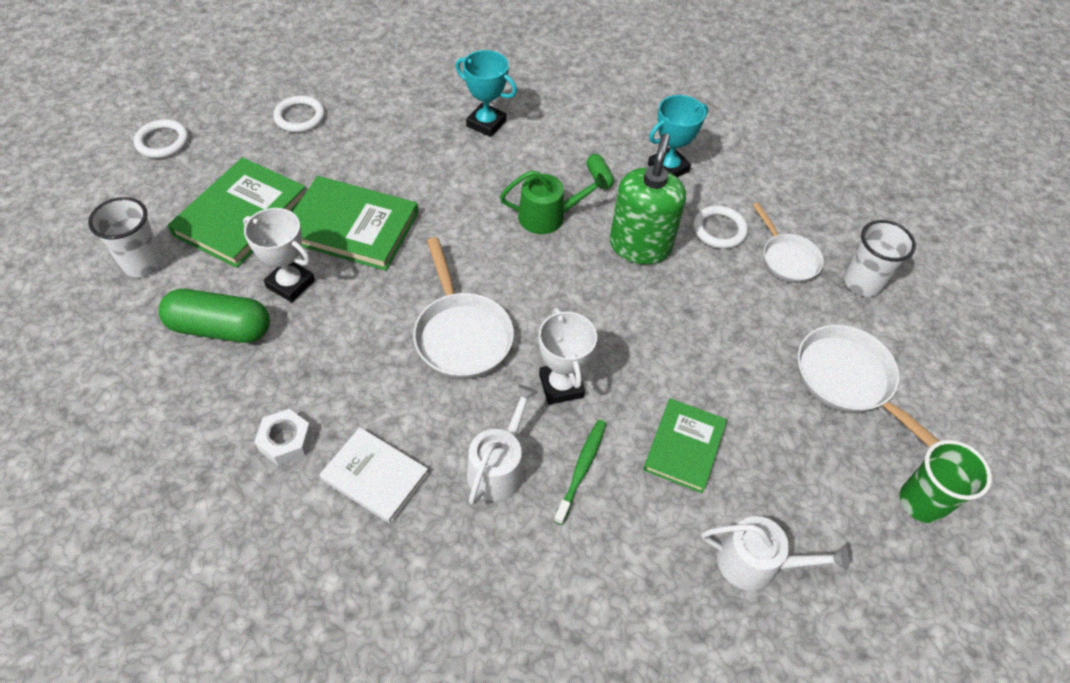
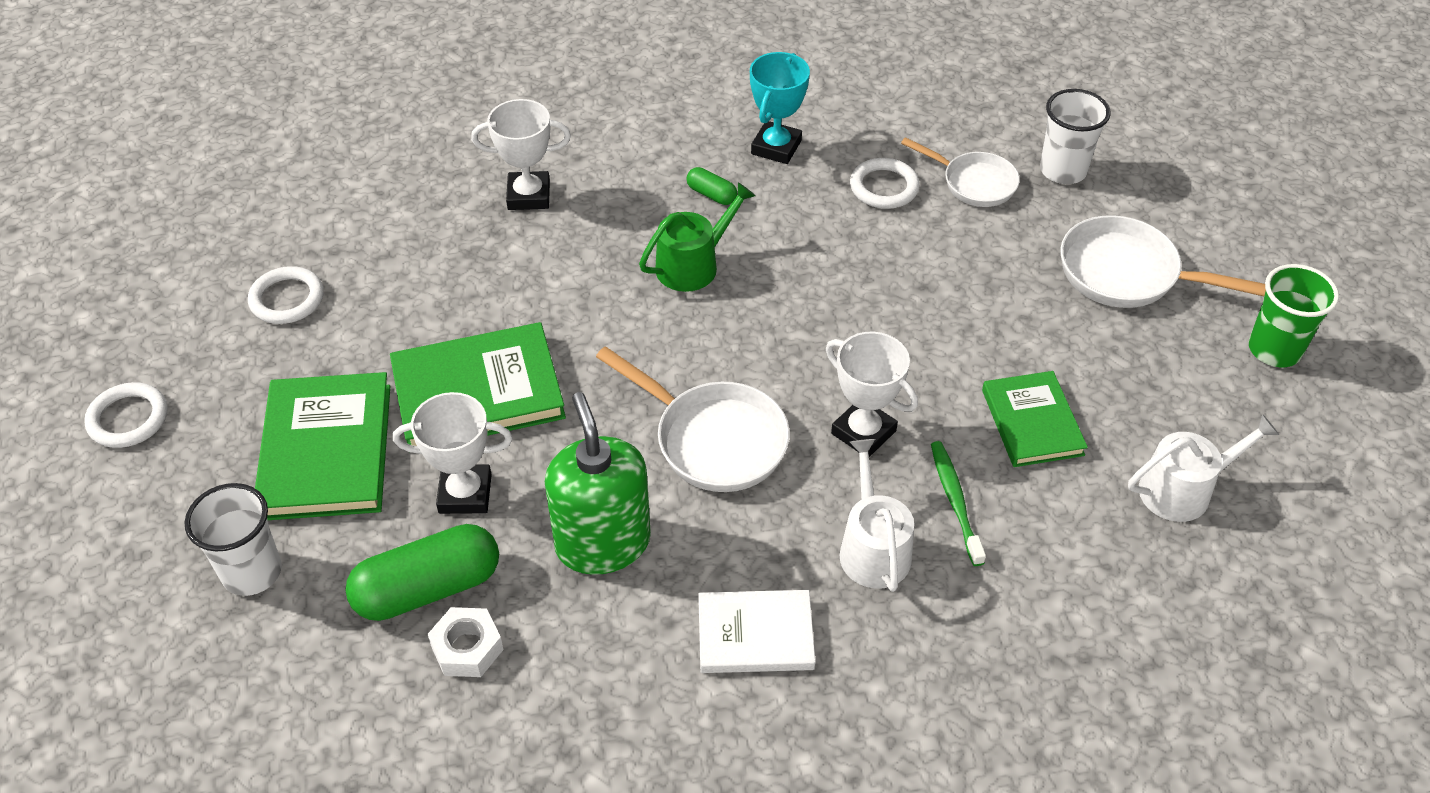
camera: 30 degrees left, 5 degrees down
white nut [254,409,313,466] -> white nut moved to [428,607,504,677]
turquoise trophy [456,50,517,137] -> white trophy [471,99,571,210]
green soap dispenser [610,133,686,264] -> green soap dispenser moved to [545,392,651,575]

